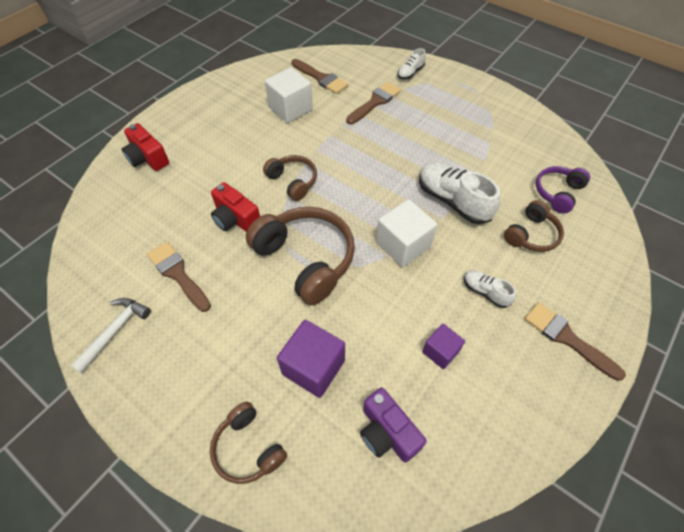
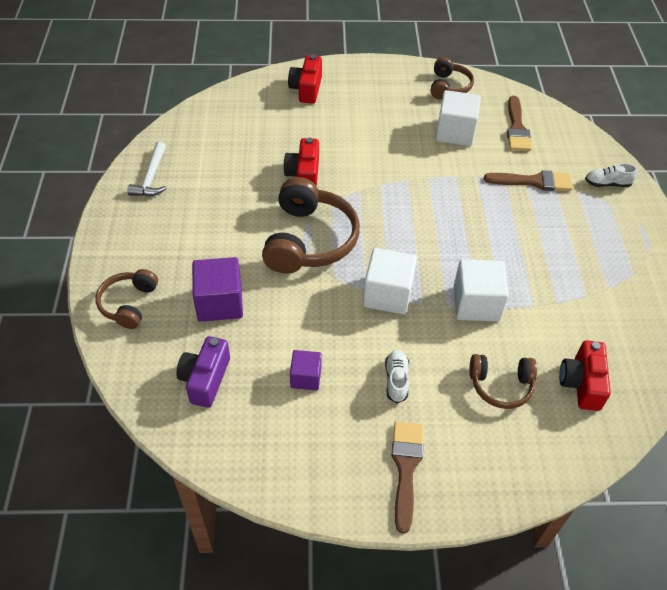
camera: 50 degrees right, 5 degrees down
white hammer [70,298,151,373] -> white hammer turned 105 degrees clockwise [127,141,167,196]
brown brush [147,242,211,312] -> none
brown headphones [263,155,317,201] -> brown headphones moved to [431,57,474,100]
white shoe [419,162,500,224] -> white cube [453,259,509,321]
purple headphones [536,166,590,214] -> red camera [559,340,611,411]

